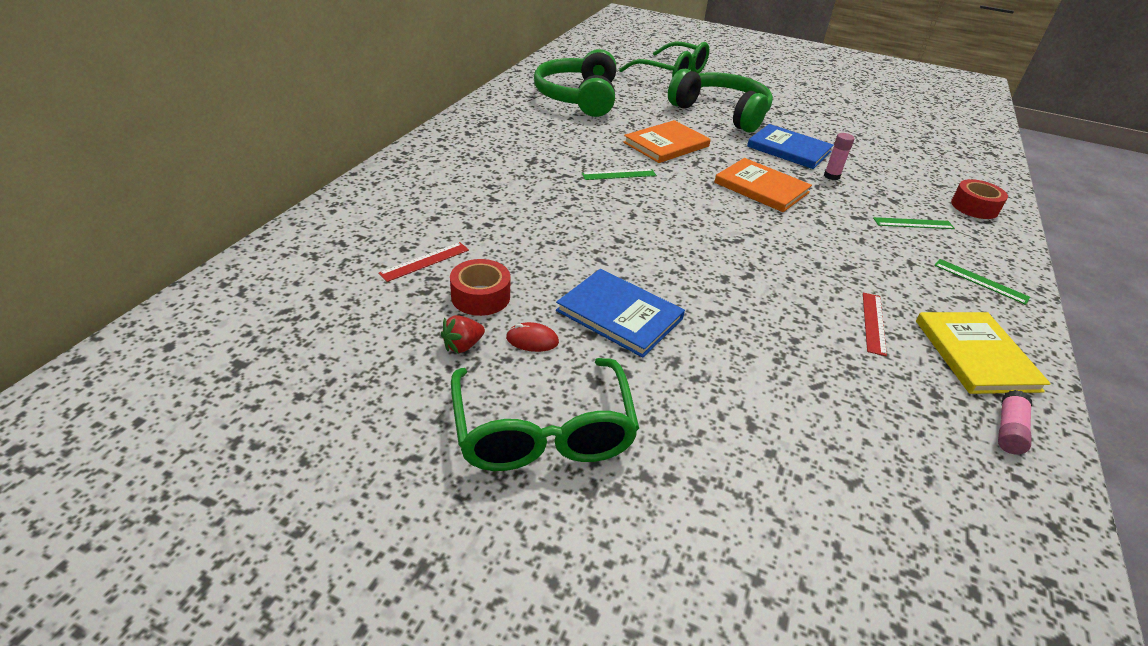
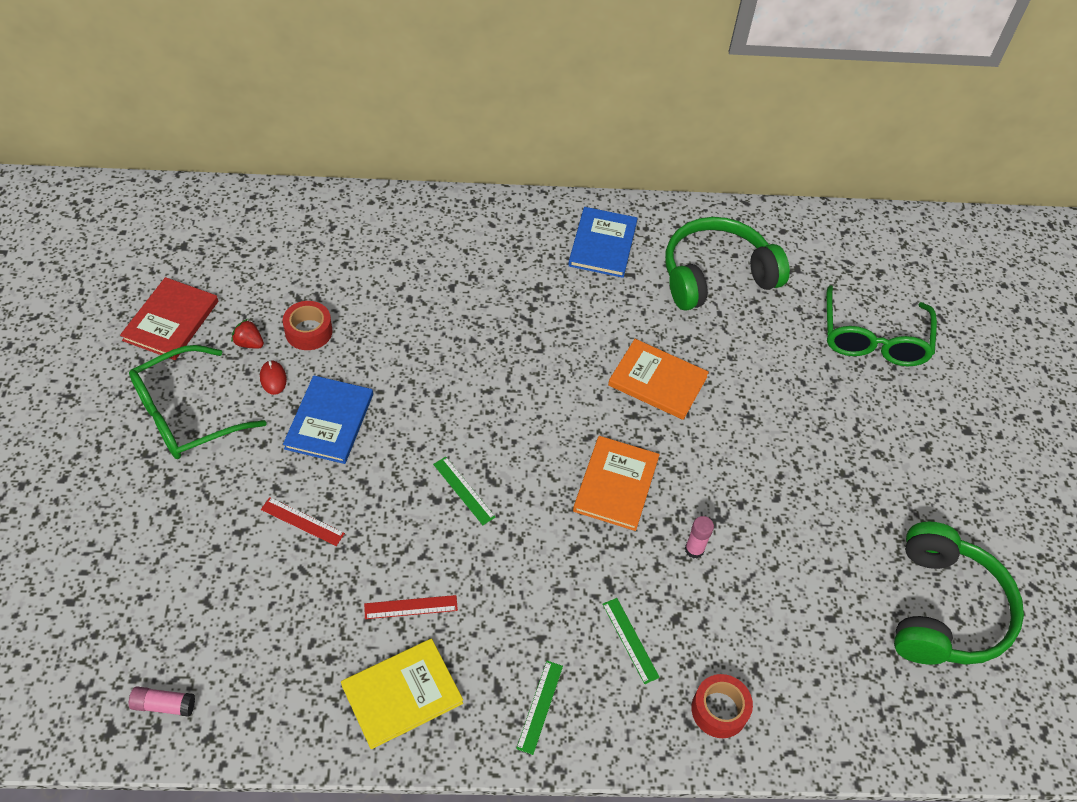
camera: 65 degrees right, 15 degrees up
red ruler [378,242,469,282] -> red ruler moved to [261,497,345,546]
green ruler [582,169,656,180] -> green ruler moved to [433,457,495,525]
green headphones [668,68,773,133] -> green headphones moved to [894,522,1024,665]
blue book [747,124,833,169] -> blue book moved to [568,207,638,278]
pink glue stick [998,390,1032,455] -> pink glue stick moved to [129,686,195,717]
none -> red book [120,277,218,360]

